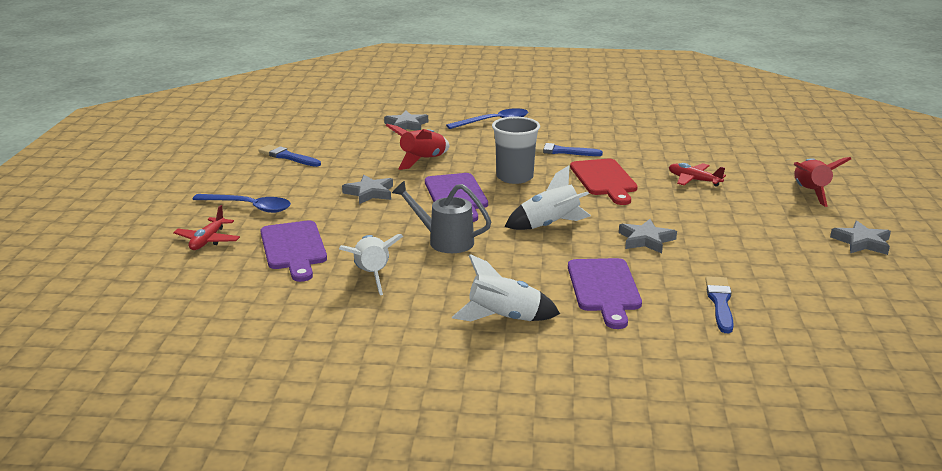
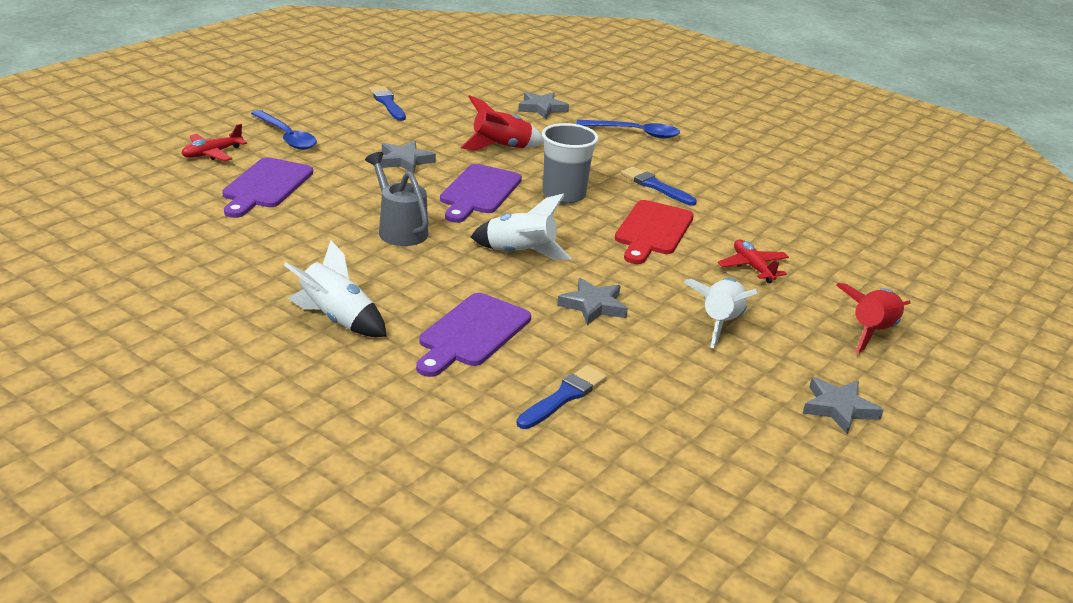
camera: 30 degrees right, 5 degrees up
white rocket [339,234,403,295] -> white rocket moved to [684,278,758,348]

